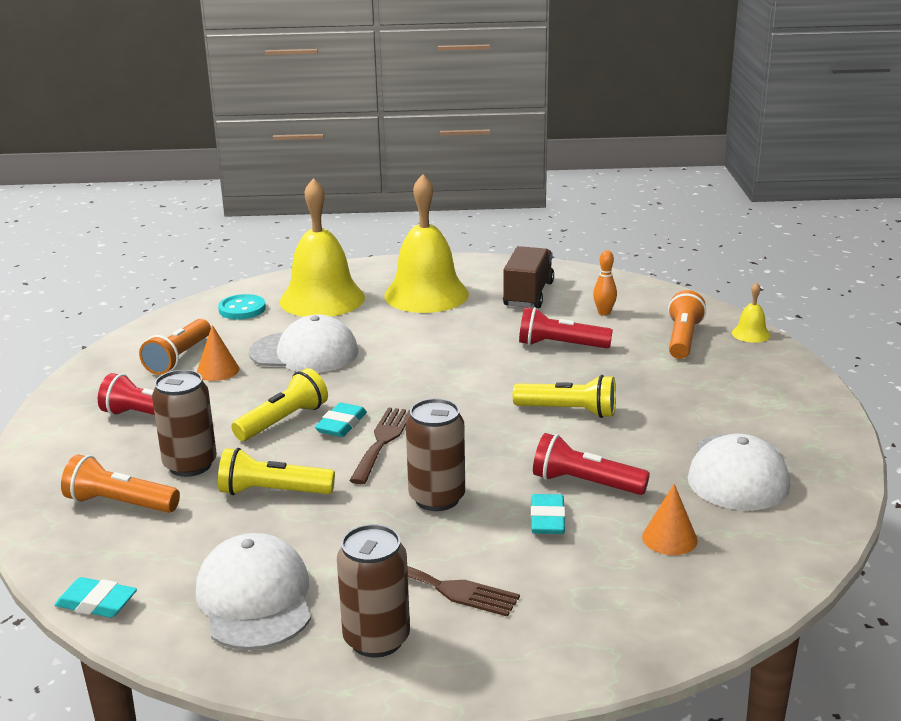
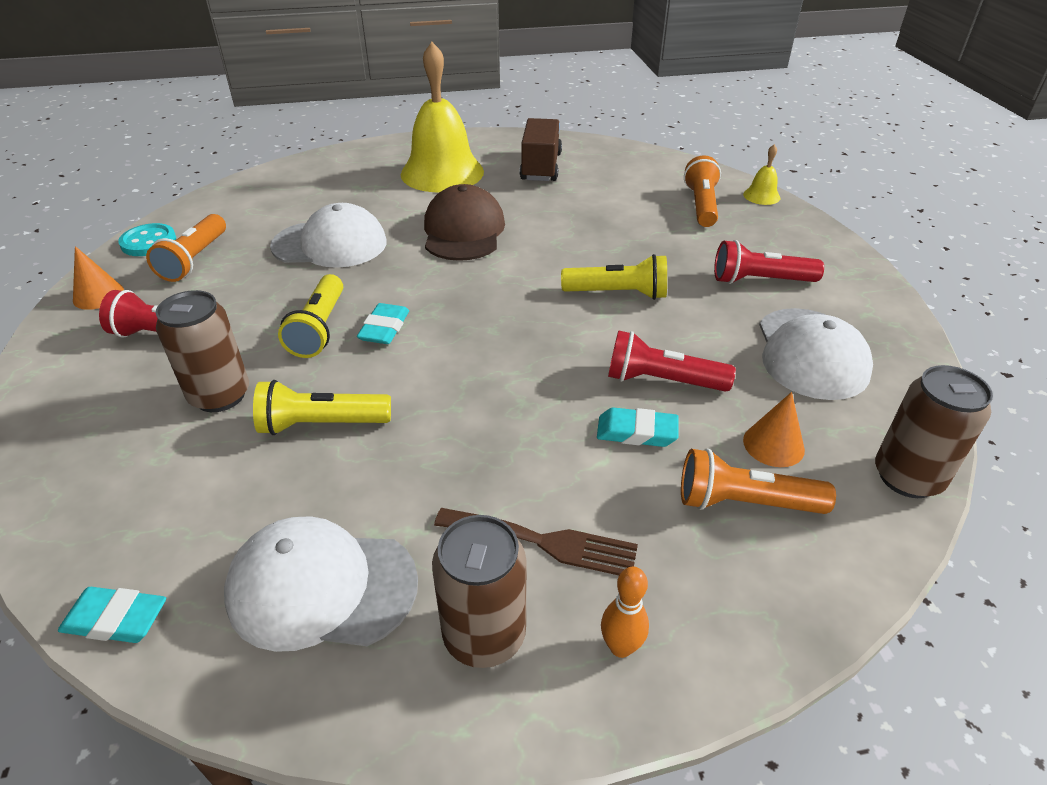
camera: 10 degrees left, 15 degrees up
orange flashlight [61,455,180,513] -> orange flashlight moved to [681,449,836,514]
white cap [196,533,311,650] -> white cap turned 60 degrees counterclockwise [224,516,418,652]
orange cone [197,325,239,381] -> orange cone moved to [73,246,124,310]
turquoise button [218,294,266,319] -> turquoise button moved to [118,223,176,256]
yellow flashlight [231,368,328,441] -> yellow flashlight turned 150 degrees clockwise [278,274,343,358]
yellow bell [280,178,365,317] -> none
brown fork [349,407,410,484] -> none
brown can [406,399,465,511] -> brown can moved to [875,365,993,498]
red flashlight [519,307,613,348] -> red flashlight moved to [714,240,824,284]
turquoise eraser [531,494,565,534] -> turquoise eraser turned 75 degrees counterclockwise [597,407,679,447]
orange bowling pin [593,250,617,316] -> orange bowling pin moved to [601,567,649,658]
none -> brown cap [424,184,505,261]

